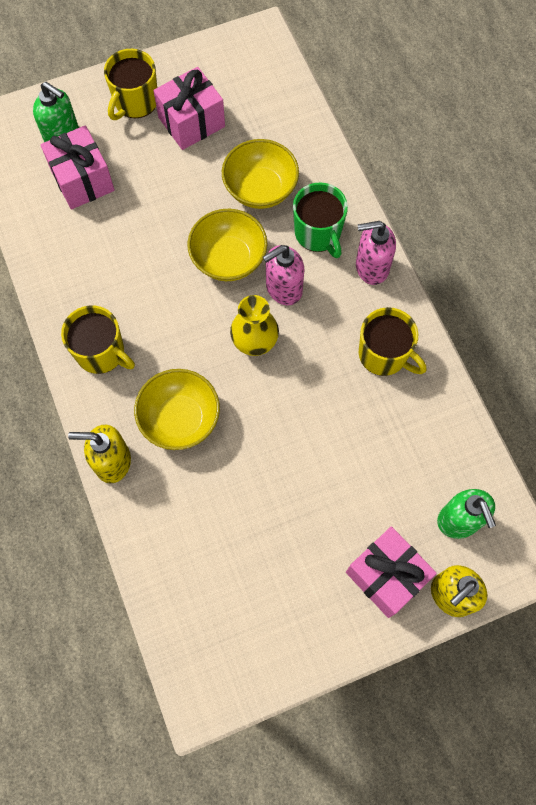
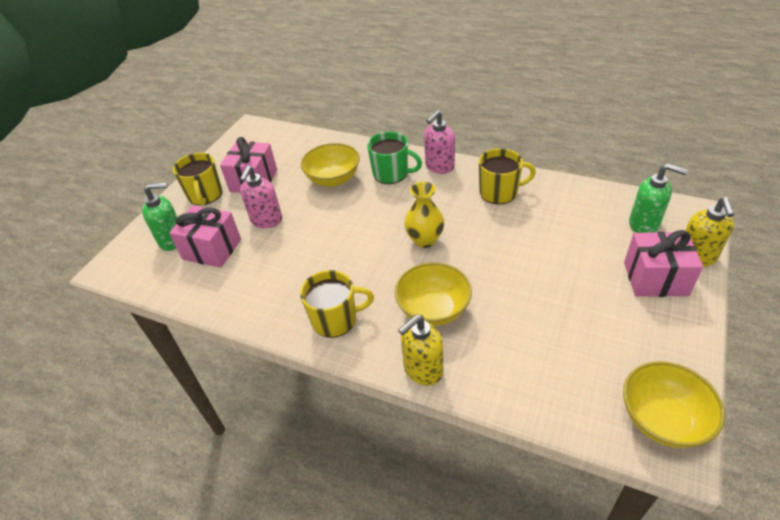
camera: 40 degrees left, 25 degrees down
yellow bowl [187,209,267,281] -> yellow bowl moved to [623,361,725,448]
pink soap dispenser [263,245,304,305] -> pink soap dispenser moved to [239,165,282,228]

